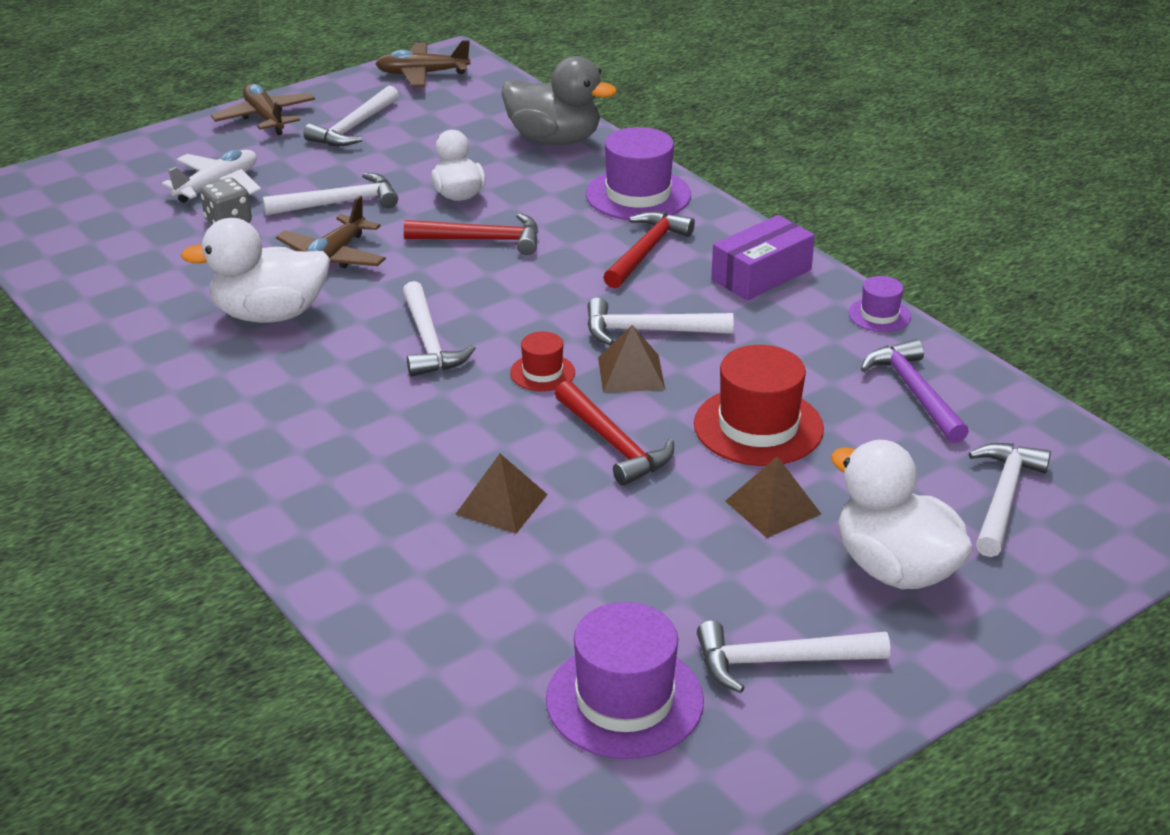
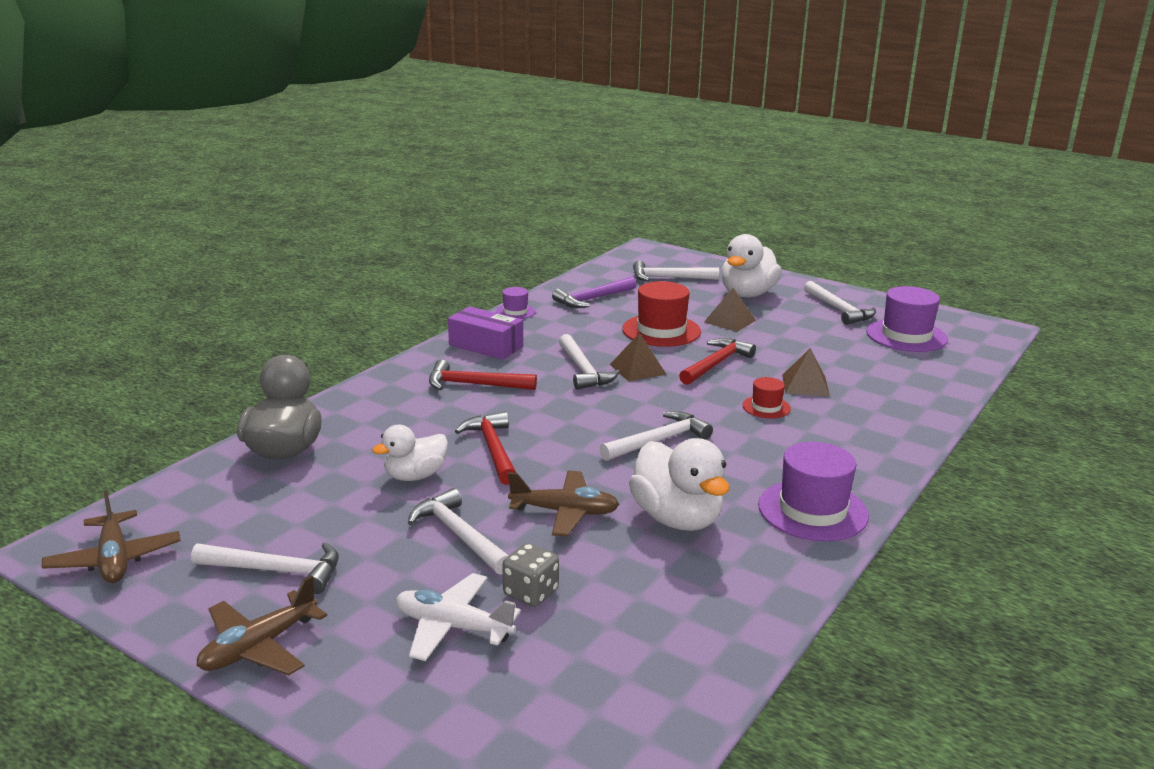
camera: 110 degrees left, 10 degrees down
red hat [510,331,575,391] -> red hat moved to [742,377,791,418]
purple hat [586,127,691,220] -> purple hat moved to [758,442,869,541]

